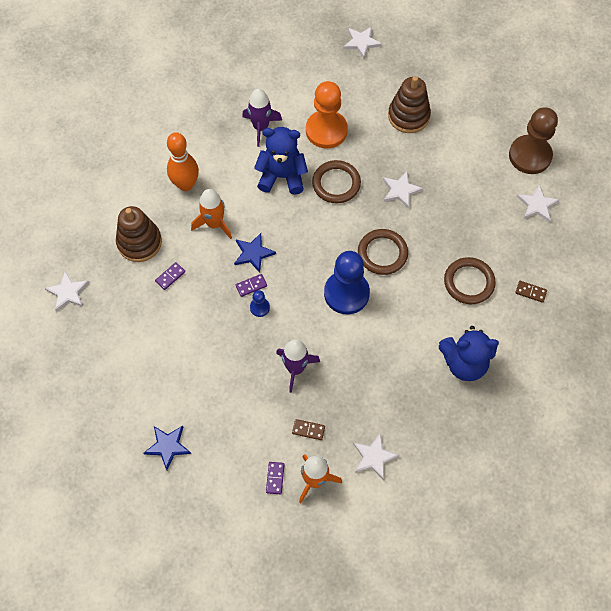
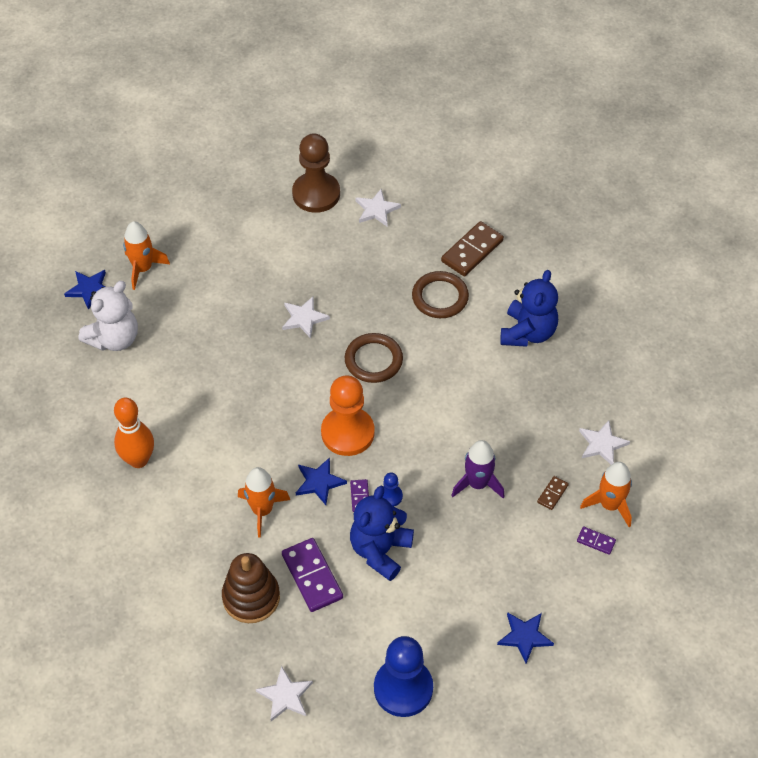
camera: 70 degrees left, 10 degrees down
purple domino [155,262,185,290] -> purple domino [282,538,343,612], size x2.01
orange bowling pin [167,132,199,191] -> orange bowling pin moved to [114,398,154,468]
purple rocket [242,89,282,147] -> none
blue teddy bear [254,127,308,195] -> blue teddy bear moved to [350,486,414,581]
orange pawn [306,81,348,149] -> orange pawn moved to [321,375,374,456]
brown ring [312,160,361,203] -> none
blue pawn [324,251,370,314] -> blue pawn moved to [374,636,433,717]
white star [343,26,382,58] -> blue star [64,270,106,310]
brown stacking toy [388,76,431,133] -> none
brown domino [515,281,547,303] -> brown domino [441,221,504,276], size x2.01
none -> white teddy bear [79,281,138,351]
none -> orange rocket [123,221,170,290]

